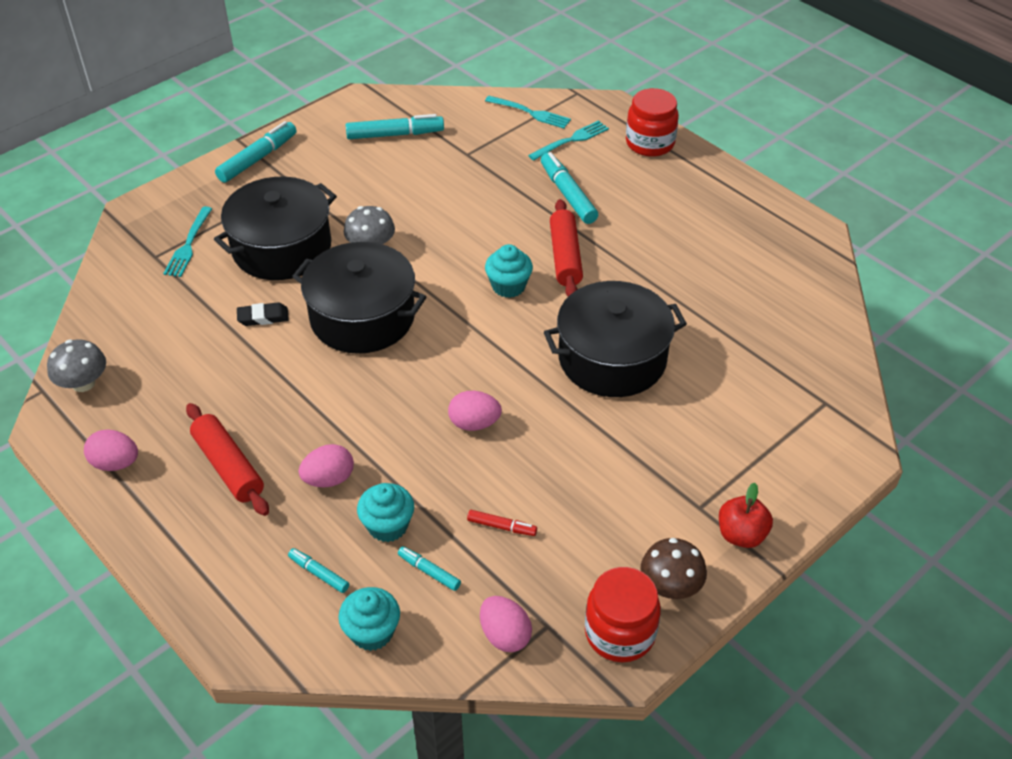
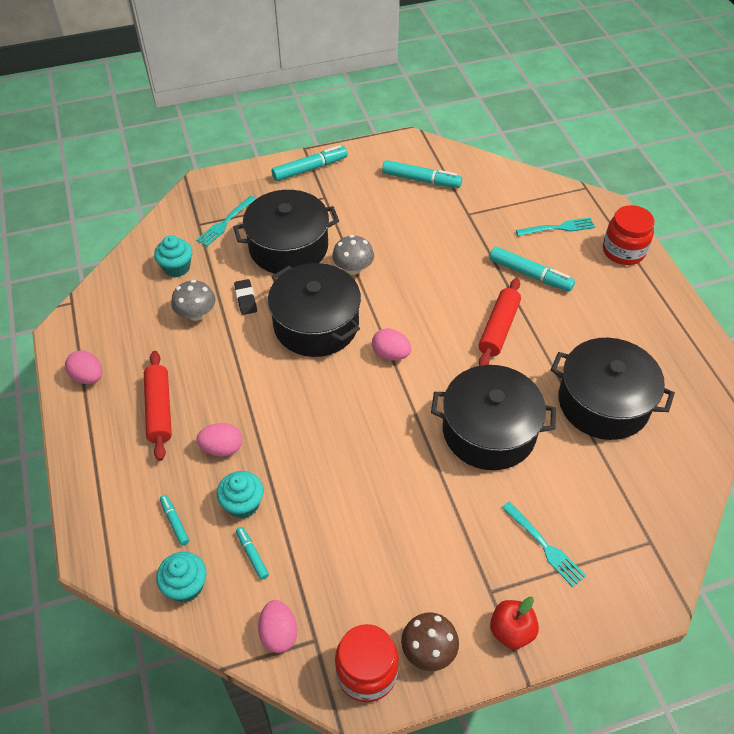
camera: 25 degrees right, 5 degrees up
grey mushroom [47,339,106,392] -> grey mushroom moved to [171,280,215,321]
black eraser [237,302,289,326] -> black eraser turned 60 degrees clockwise [234,279,257,315]
pink egg [448,391,502,431] -> pink egg moved to [372,328,411,360]
red marker [467,510,537,536] -> none
turquoise fork [485,96,571,129] -> turquoise fork moved to [502,502,586,587]
turquoise cupcake [485,244,533,298] -> turquoise cupcake moved to [154,235,192,277]
turquoise marker [541,152,598,224] -> turquoise marker turned 120 degrees clockwise [489,247,575,292]
none -> black pot [551,338,675,440]

